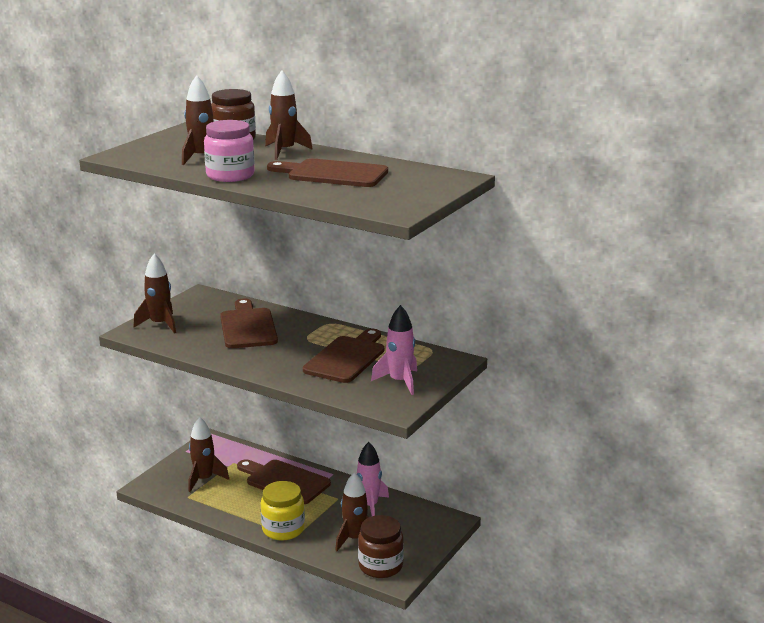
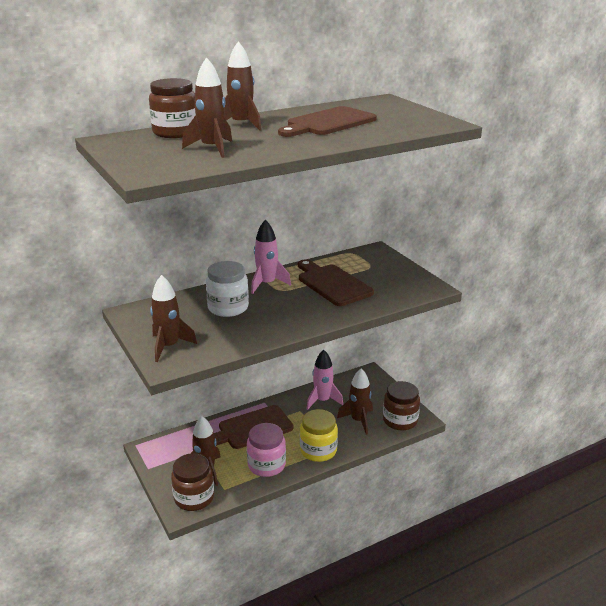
camera: 60 degrees left, 5 degrees up
pink jar [204,120,255,182] -> pink jar moved to [247,423,286,477]
brown cutting board [220,298,278,348] -> white jar [206,261,249,317]
pink rocket [371,305,417,395] -> pink rocket moved to [251,220,291,294]
none -> brown jar [171,453,214,511]

